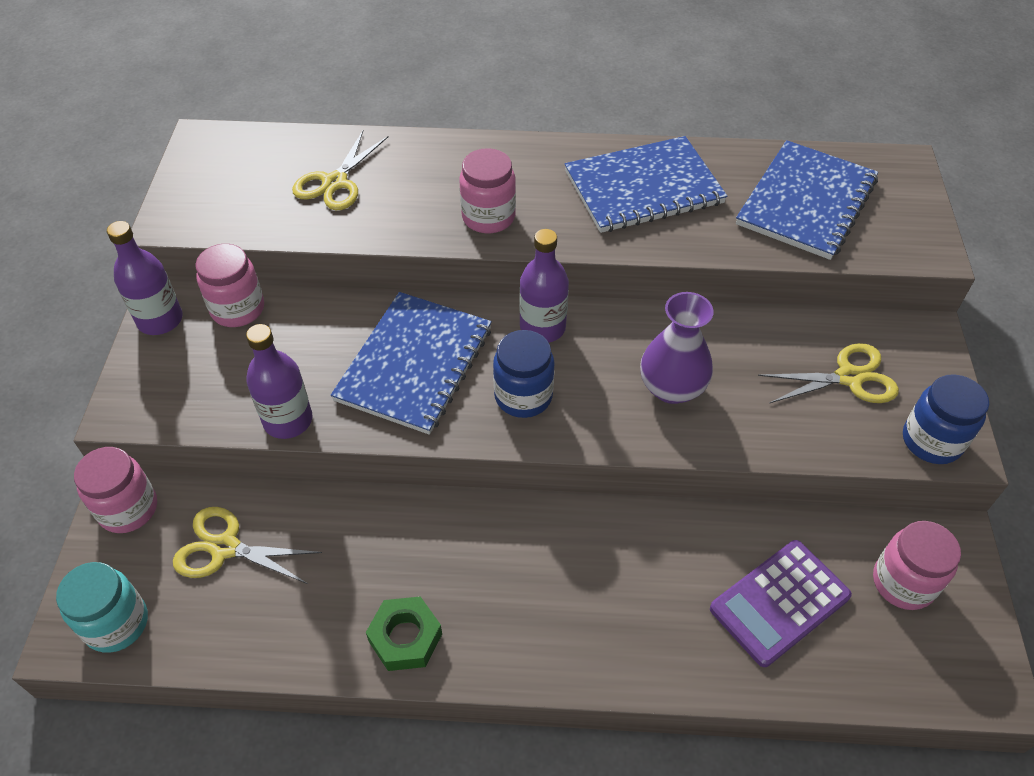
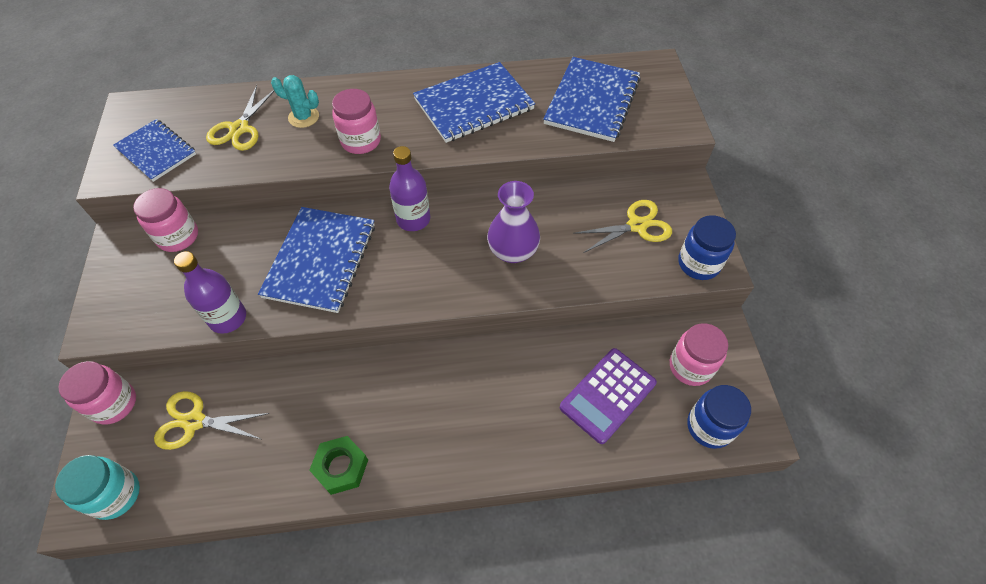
camera: 10 degrees left, 5 degrees up
purple bottle [107,221,183,335] -> none
blue jar [493,330,555,418] -> blue jar moved to [687,385,751,449]
none -> blue notebook [113,119,196,182]
none -> turquoise cactus [271,75,319,128]

